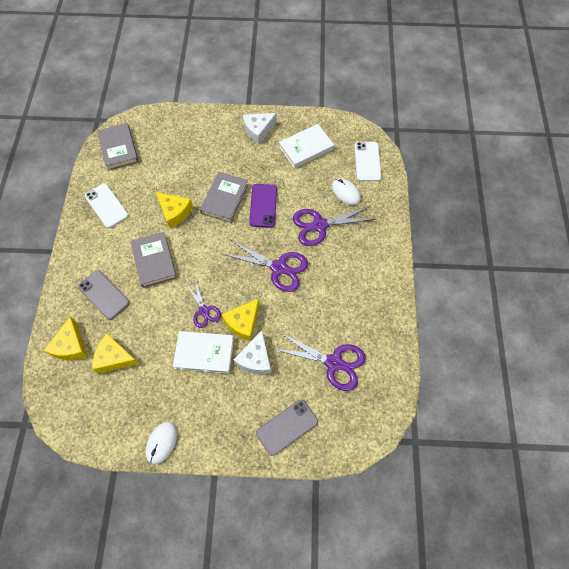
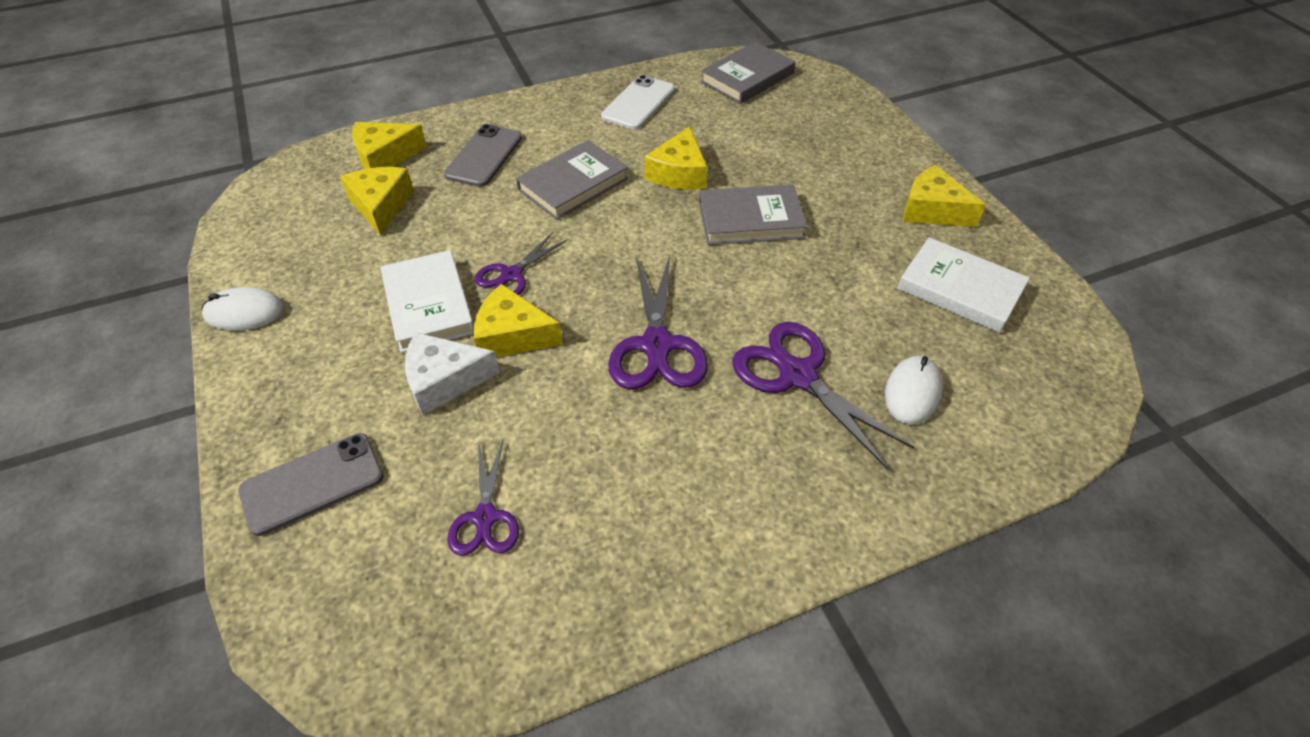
camera: 65 degrees right, 15 degrees down
white cheese [243,113,277,144] -> yellow cheese [903,165,986,227]
purple phone [249,184,277,227] -> none
grey phone [256,399,318,456] -> grey phone turned 60 degrees counterclockwise [238,433,384,536]
purple scissors [274,332,366,391] -> purple scissors [447,440,519,555], size x0.61
white phone [354,142,382,181] -> none

